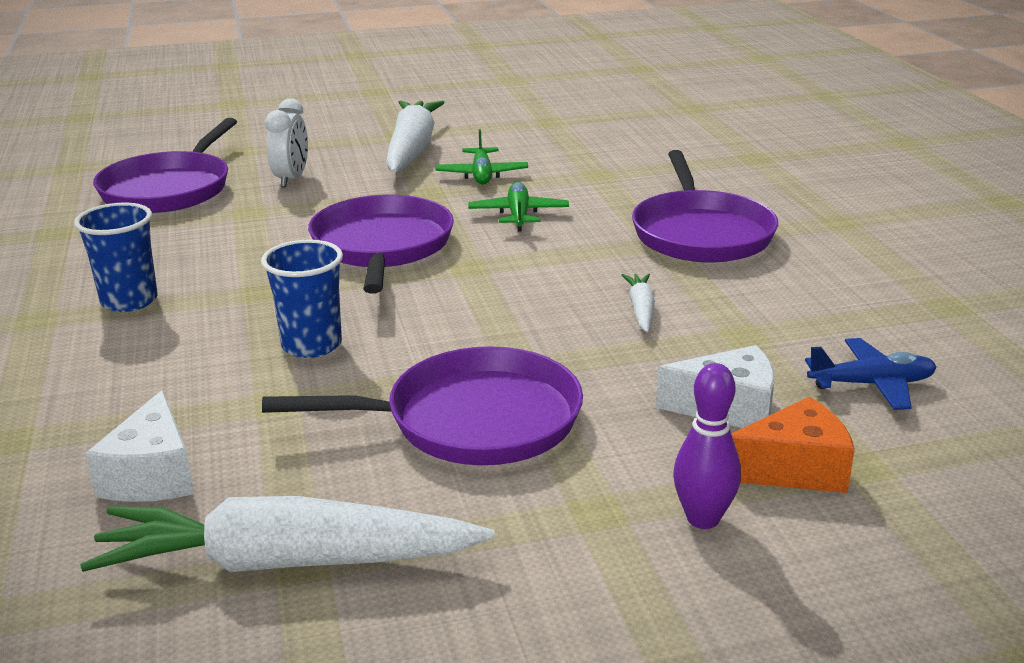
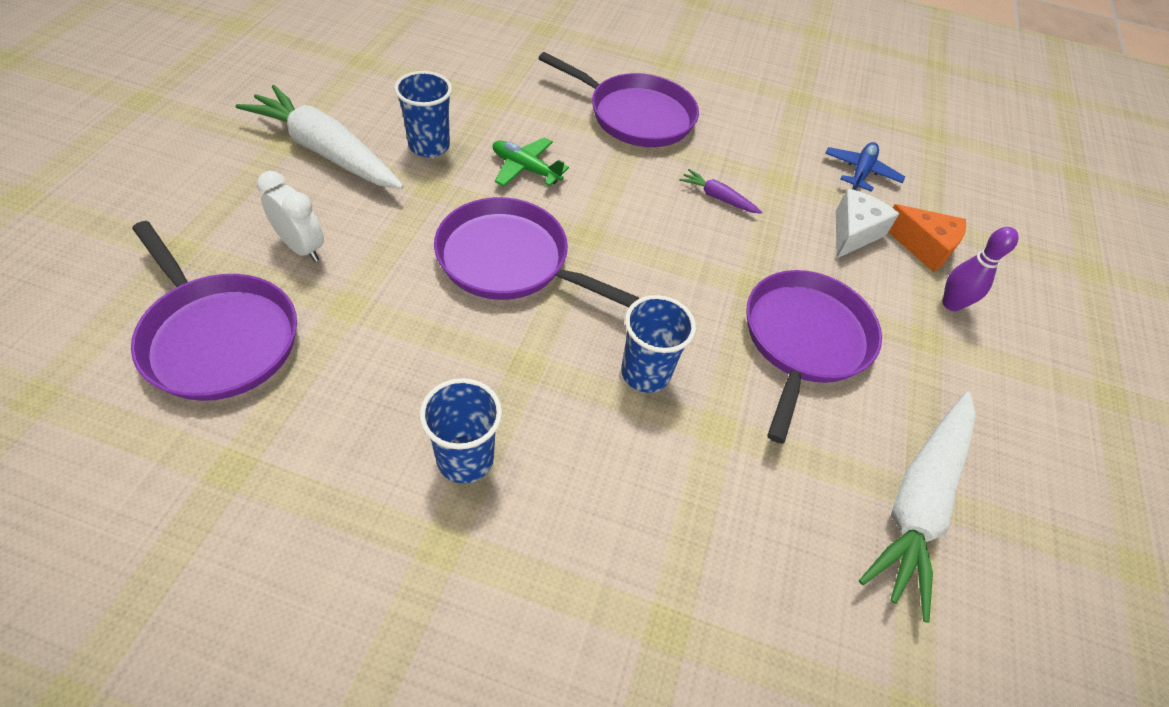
camera: 65 degrees left, 25 degrees up
white cheese [85,390,194,502] -> none
green plane [435,129,528,185] -> blue cup [394,71,452,157]
white carrot [622,273,655,333] -> purple carrot [679,169,762,214]
orange cheese [731,397,855,493] -> orange cheese turned 105 degrees clockwise [888,204,966,272]

